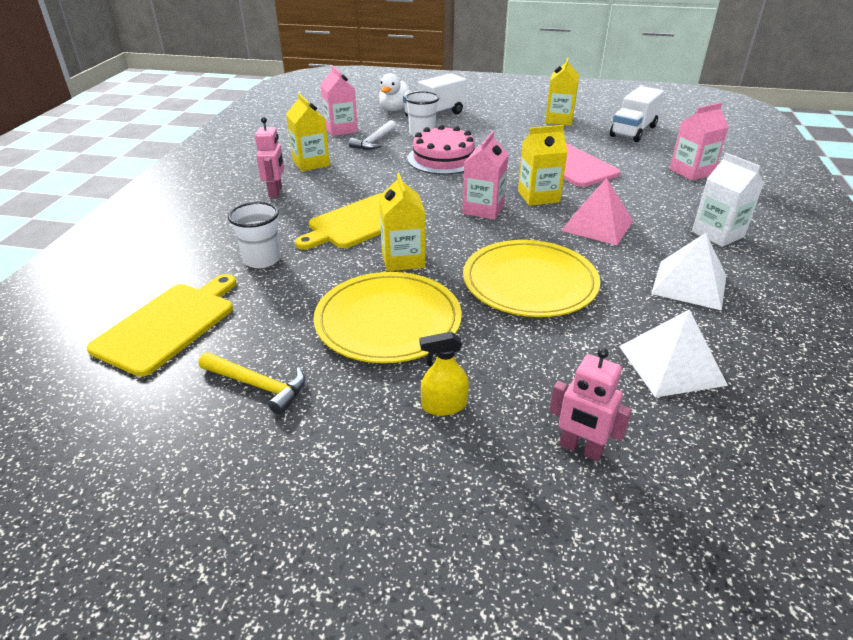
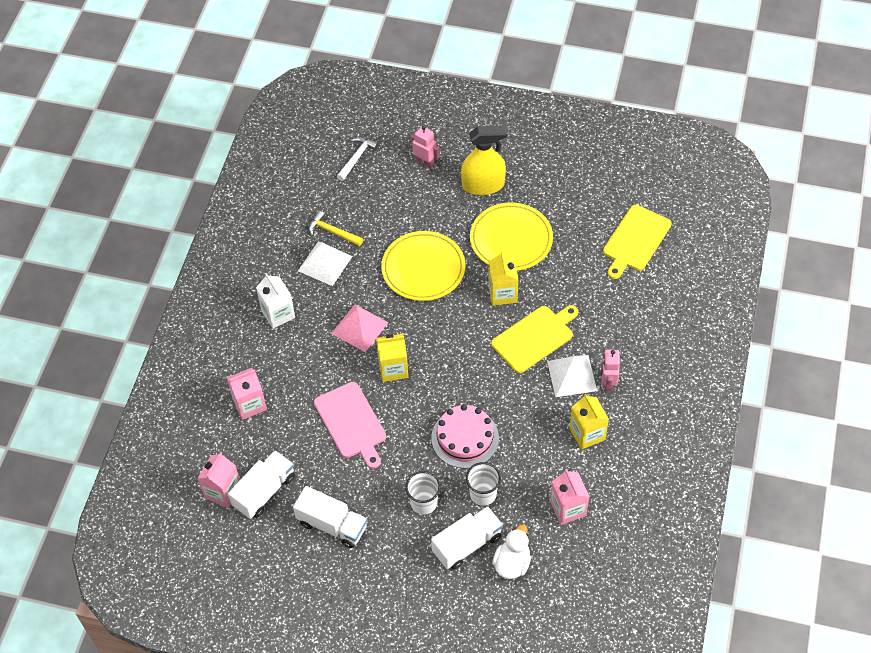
camera: 175 degrees left, 20 degrees up
yellow hammer [199,352,305,415] -> yellow hammer moved to [308,211,363,246]
white cup [228,202,281,268] -> white cup moved to [405,471,441,515]
white hammer [349,120,396,150] -> white hammer moved to [337,137,379,181]
yellow spray bottle [420,332,469,416] -> yellow spray bottle [461,126,508,195], size x1.98
pink carton [462,131,509,220] -> pink carton moved to [197,452,240,508]
yellow carton [545,57,579,125] -> white truck [293,486,367,548]
white pyramid [619,309,728,398] -> white pyramid moved to [547,355,597,397]

